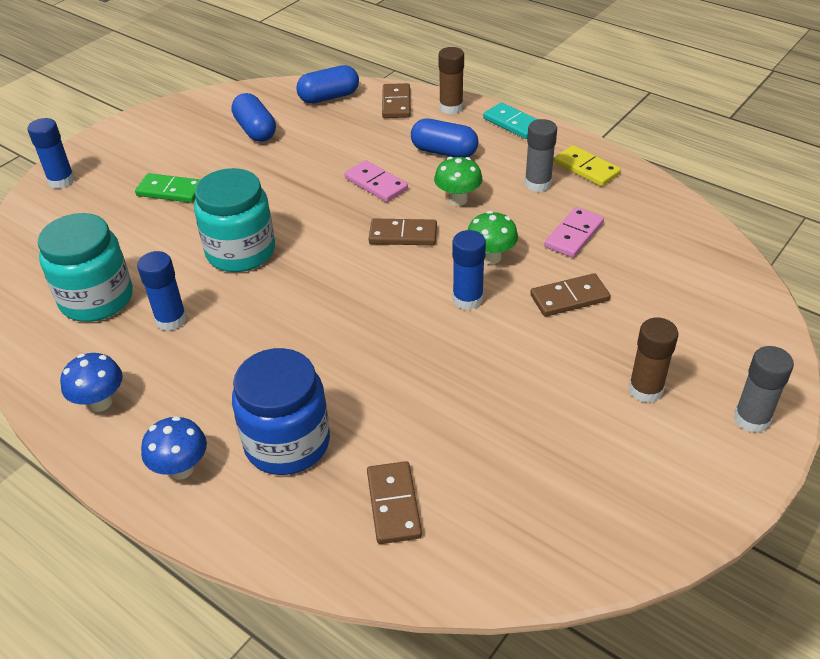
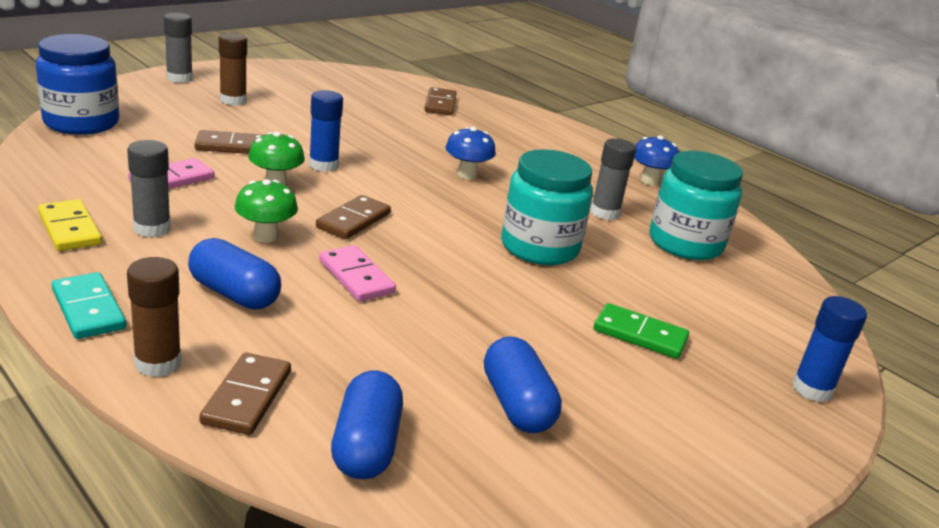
camera: 175 degrees left, 15 degrees down
blue glue stick [137,251,187,331] -> grey glue stick [590,138,636,220]
blue mushroom [141,416,207,480] -> blue mushroom moved to [445,127,496,180]
blue jar [232,348,330,475] -> blue jar moved to [36,34,119,135]
blue capsule [296,65,359,104] -> blue capsule turned 75 degrees counterclockwise [331,371,403,479]
brown domino [369,219,437,245] -> brown domino turned 75 degrees counterclockwise [316,195,391,239]

